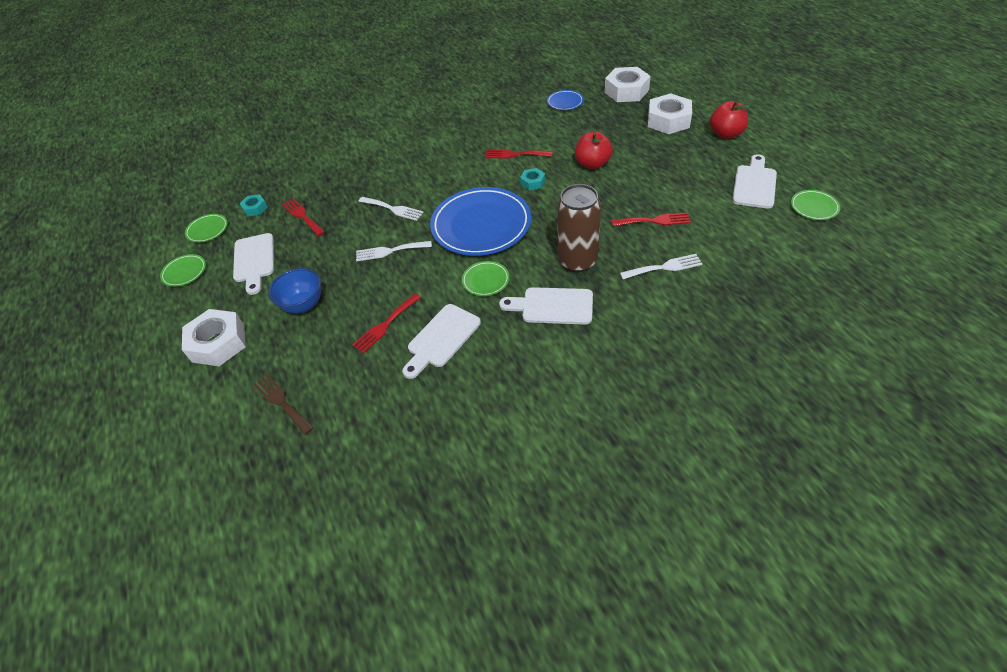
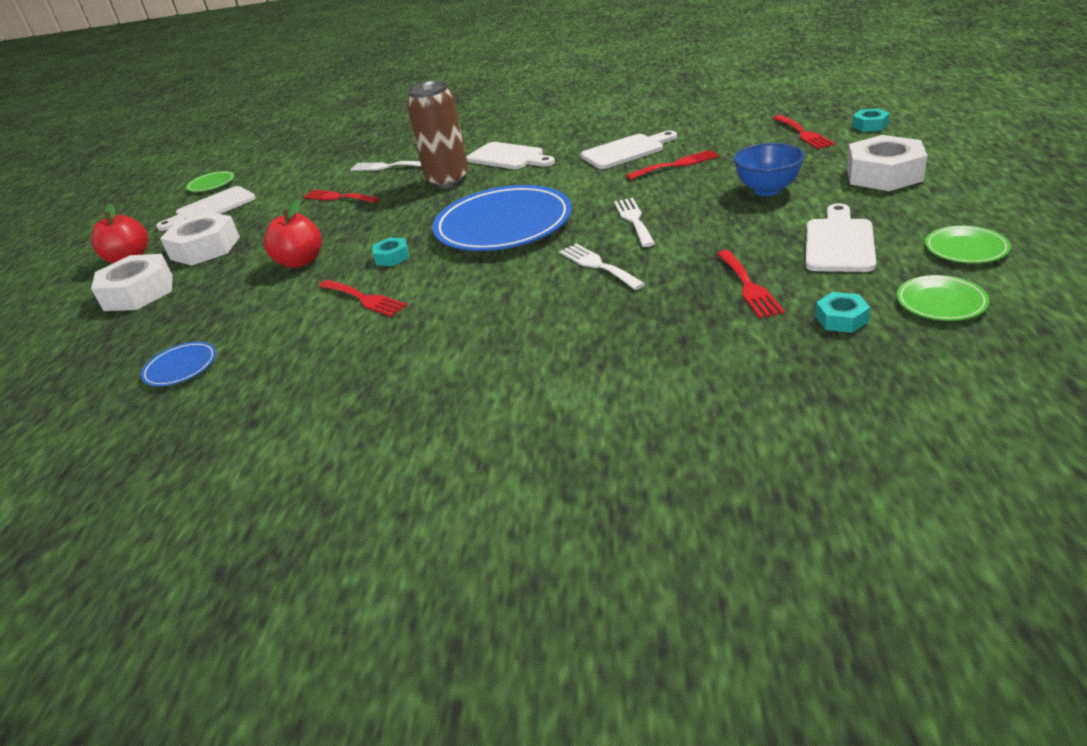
camera: 150 degrees left, 15 degrees down
brown fork [253,374,314,435] -> red fork [773,115,835,149]
white fork [356,241,432,262] -> white fork turned 120 degrees counterclockwise [614,198,655,247]
green plate [462,261,509,296] -> none
white nut [605,67,651,102] -> white nut moved to [160,212,240,266]
none -> turquoise nut [852,109,890,132]

